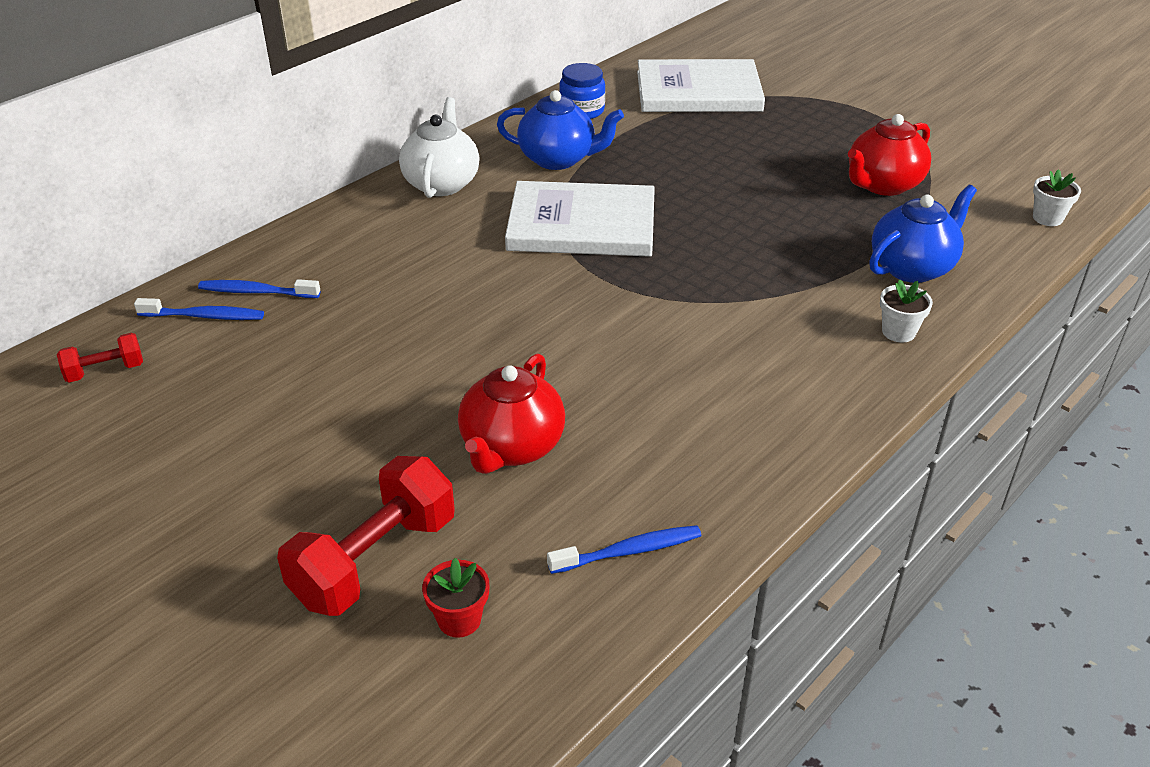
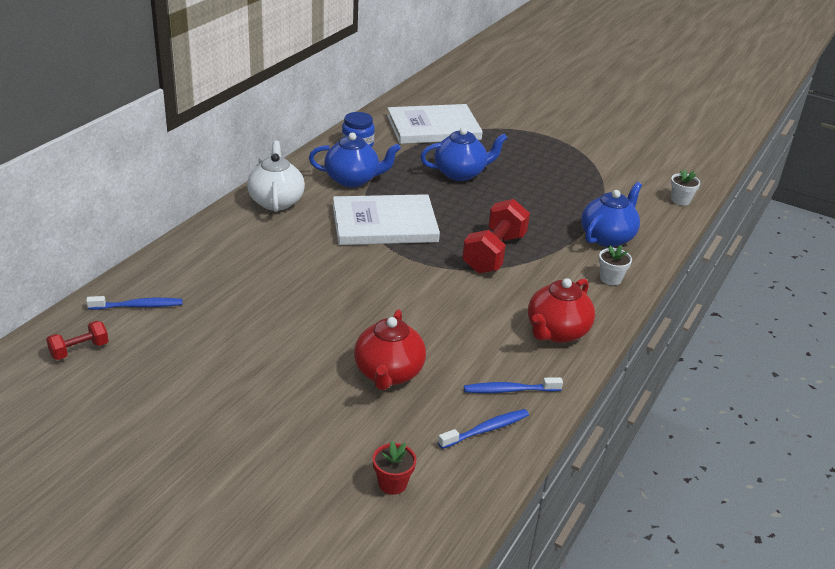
camera: 15 degrees left, 5 degrees down
blue toothbrush [198,279,320,298] -> blue toothbrush moved to [464,377,563,393]
red dumbbell [277,456,455,616] -> red dumbbell moved to [462,199,530,274]
red teapot [848,114,931,196] -> red teapot moved to [528,278,595,343]
none -> blue teapot [420,127,507,181]

